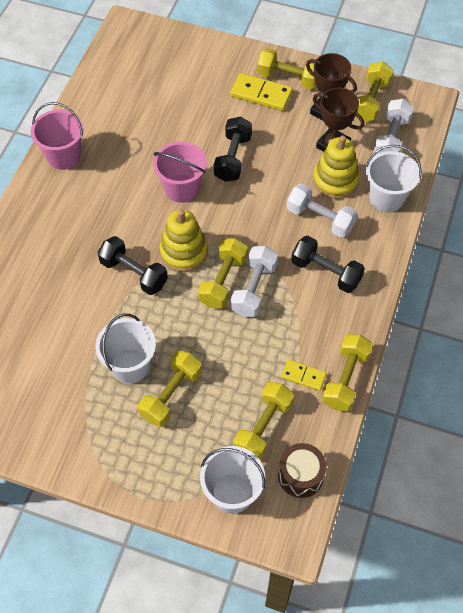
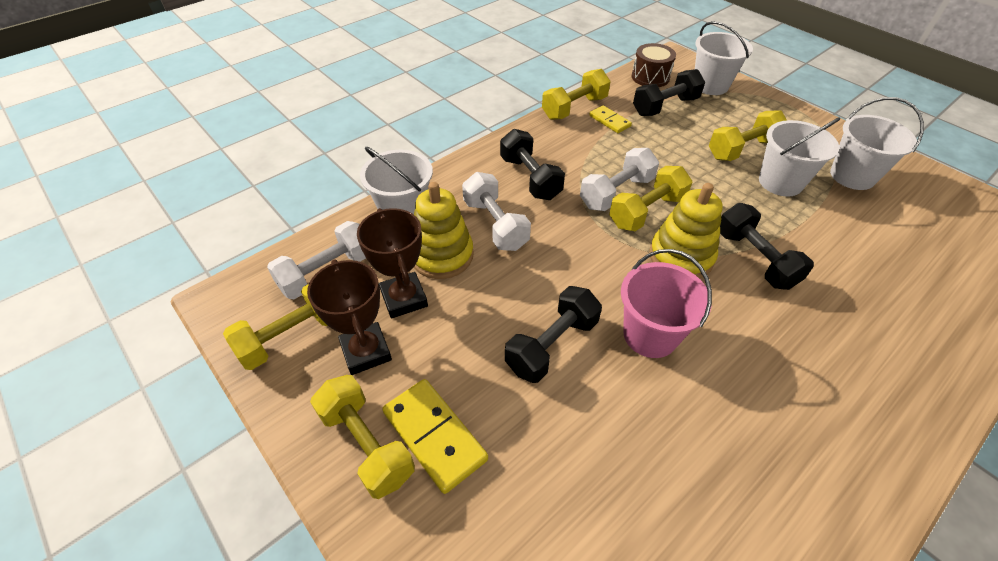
camera: 150 degrees left, 10 degrees down
pink bucket [31,102,84,170] -> none
yellow dumbbell [234,381,294,460] -> black dumbbell [633,69,705,116]
none -> white bucket [830,97,924,190]

